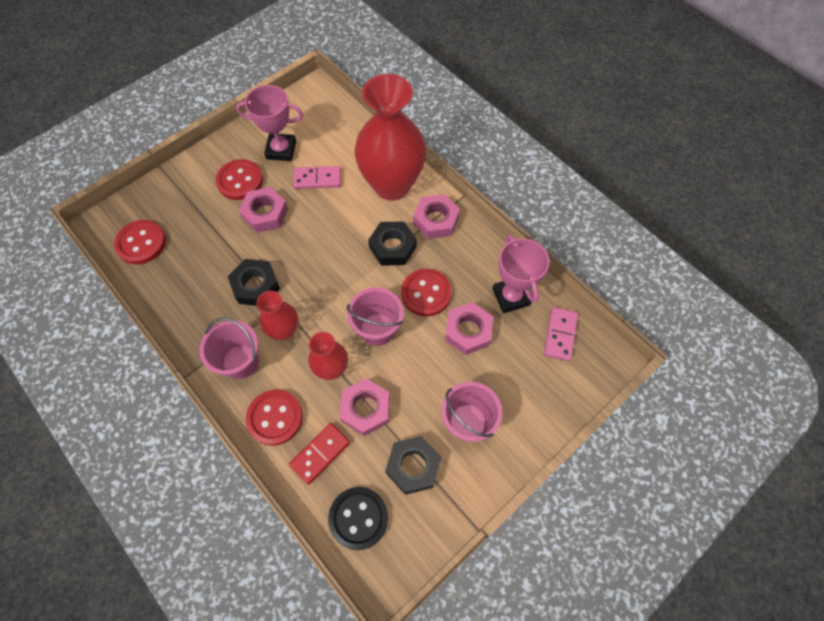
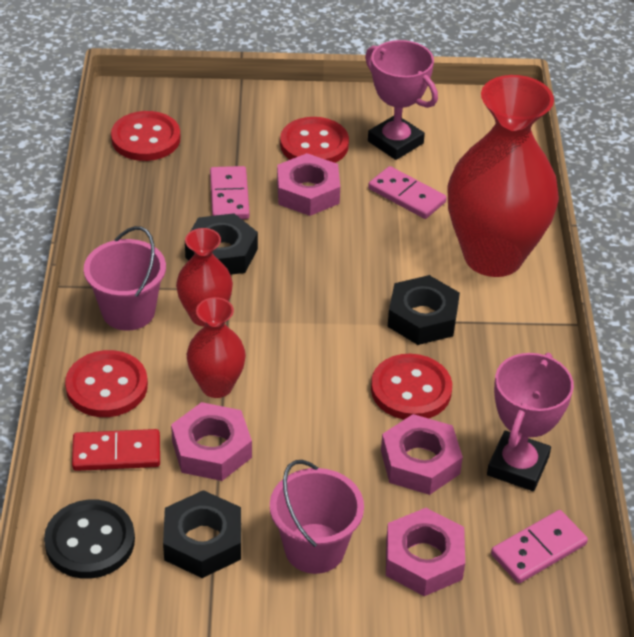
camera: 40 degrees right, 20 degrees down
pink bucket [347,287,404,346] -> none
pink nut [413,194,460,239] -> pink nut moved to [386,508,465,596]
none -> pink domino [210,166,250,219]

